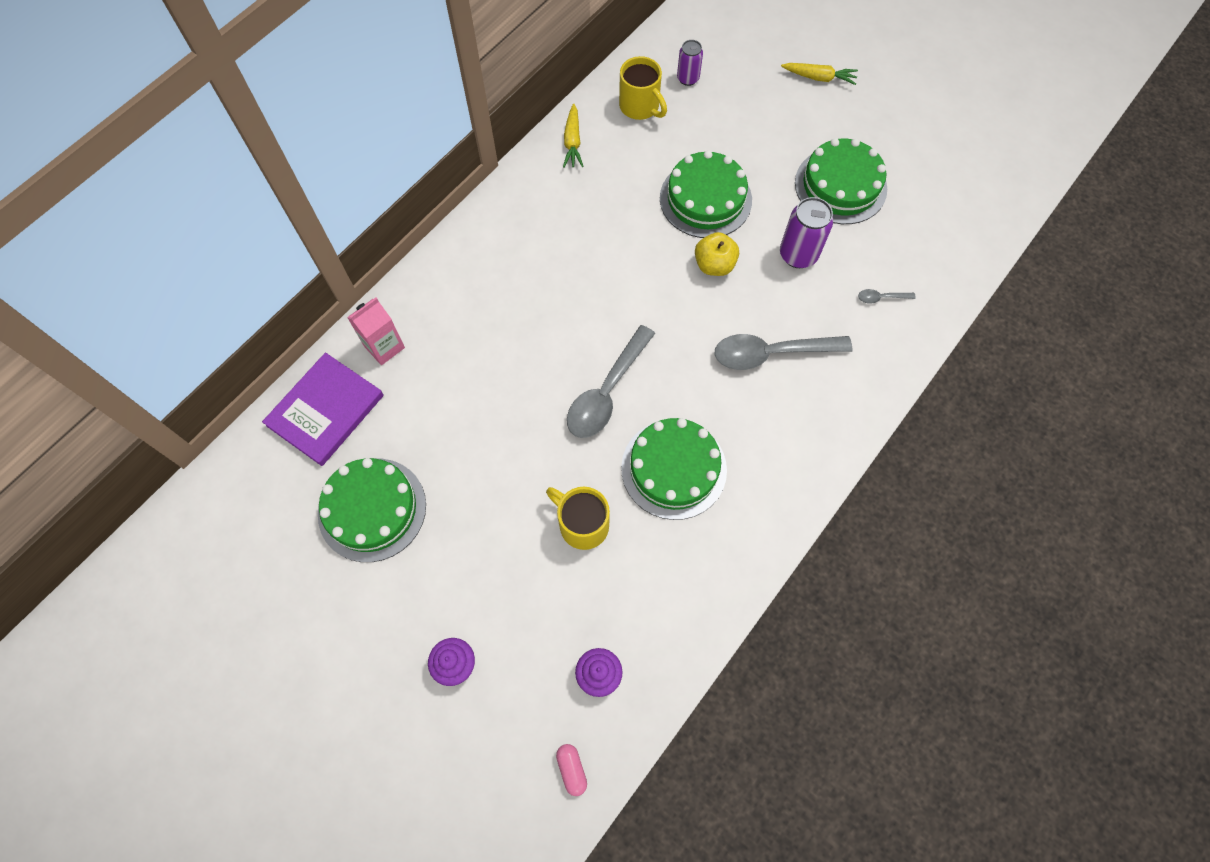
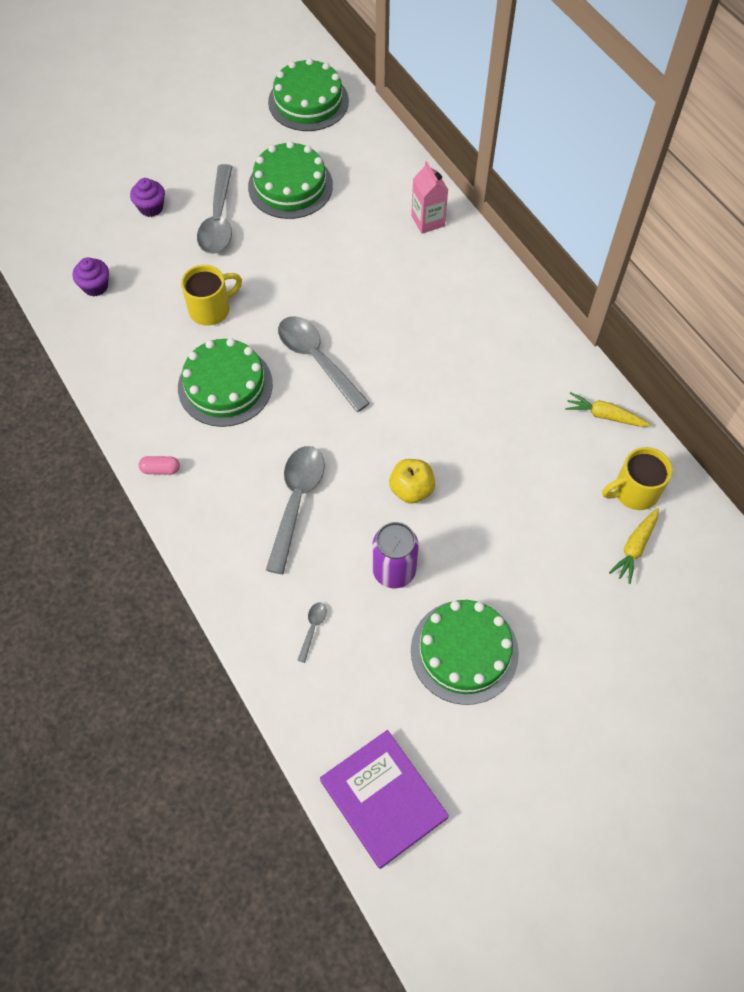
camera: 110 degrees right, 5 degrees down
purple book [262,353,384,466] -> purple book moved to [320,730,449,869]
pink capsule [556,744,587,796] -> pink capsule moved to [139,456,180,475]
green cake [660,150,752,238] -> green cake moved to [268,58,349,131]
purple can [677,40,703,86] -> none
yellow carrot [781,63,858,85] -> yellow carrot moved to [609,508,659,584]
none -> grey spoon [197,164,233,254]

